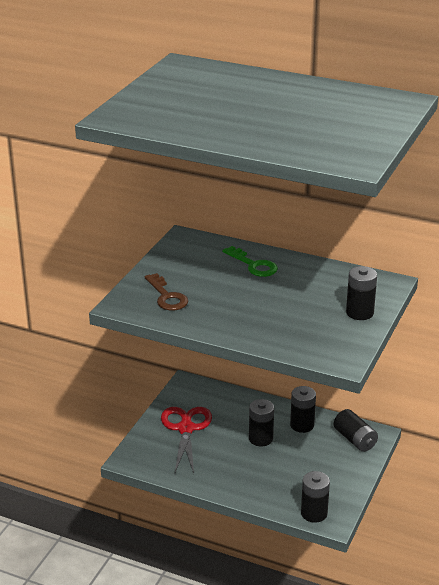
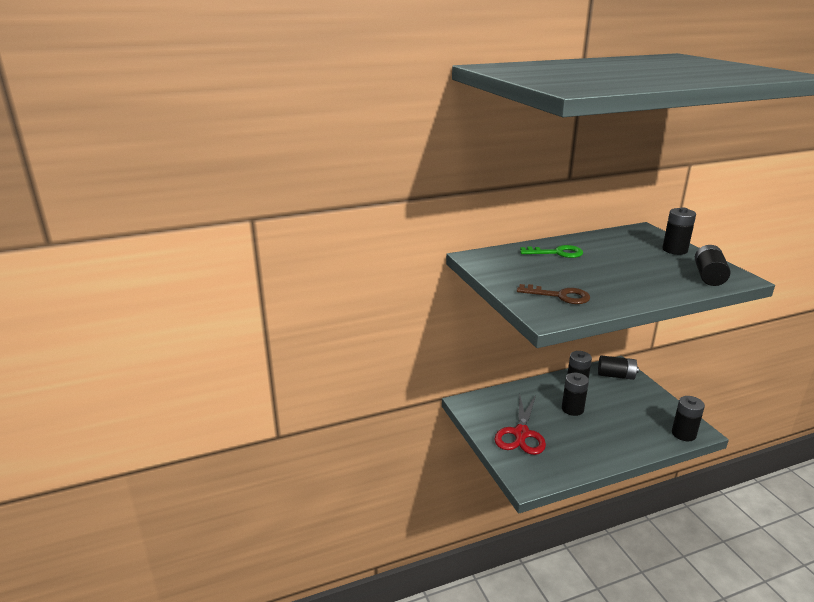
camera: 45 degrees left, 5 degrees down
red scissors [161,407,212,473] -> red scissors turned 120 degrees counterclockwise [495,395,546,455]
none -> black battery [695,245,731,286]

